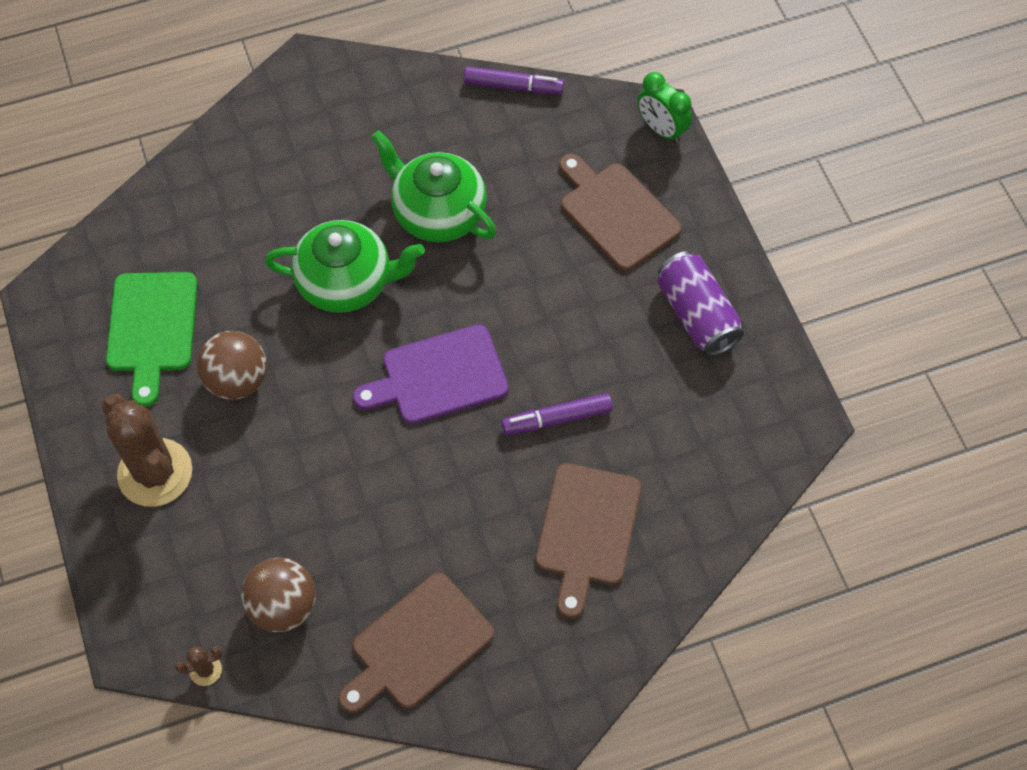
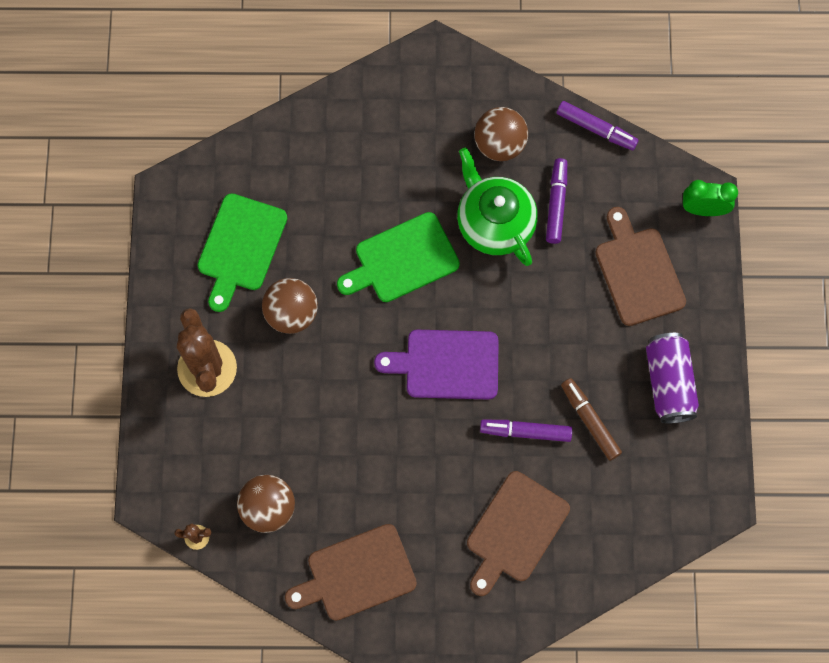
camera: 20 degrees right, 10 degrees up
green teapot [265,220,425,313] -> green cutting board [337,212,460,302]
green clock [638,72,692,143] -> green clock turned 120 degrees clockwise [683,180,738,216]
none -> brown ball [474,107,528,161]
none -> purple marker [546,158,567,244]
none -> brown marker [561,378,622,461]

